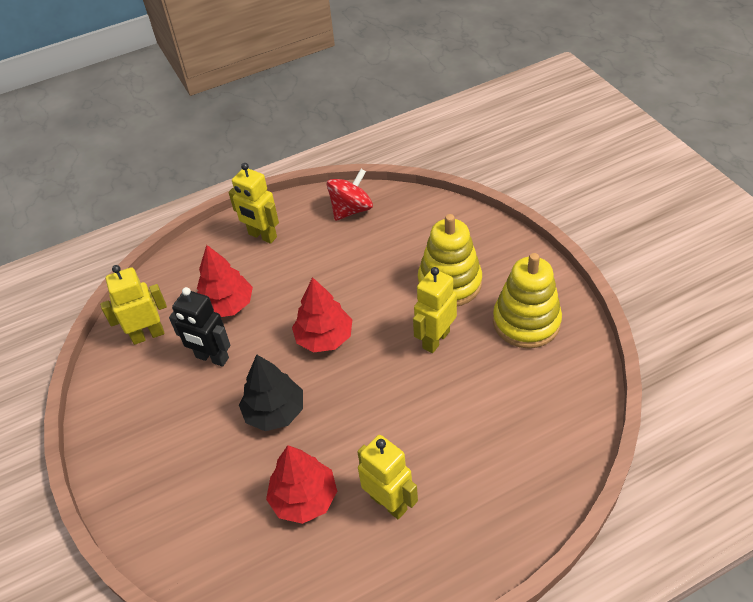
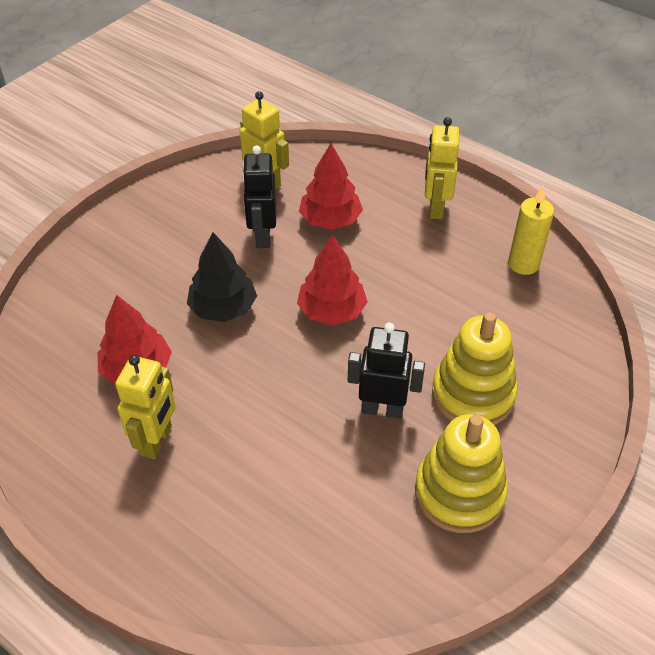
camera: 60 degrees right, 0 degrees up
red spinning top [327,169,373,221] -> yellow candle [508,186,554,275]
yellow robot [413,267,457,353] -> black robot [348,322,425,419]

